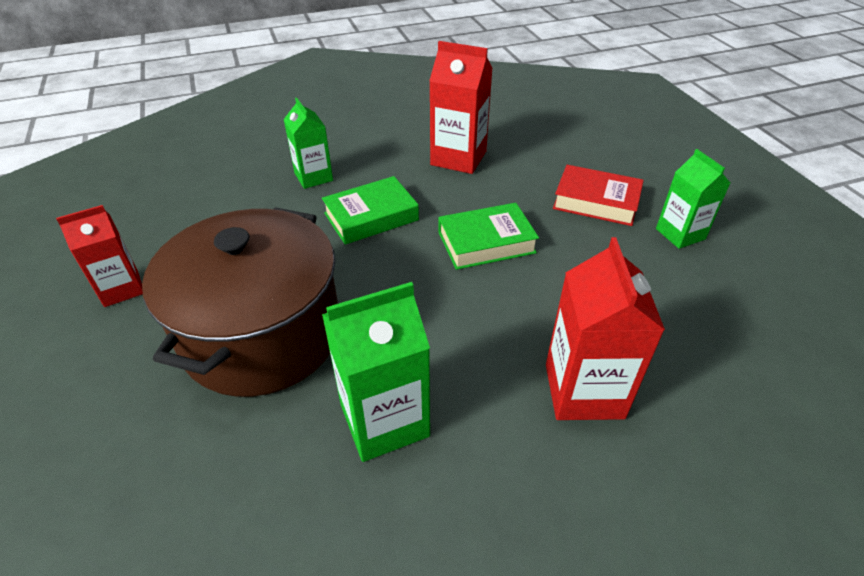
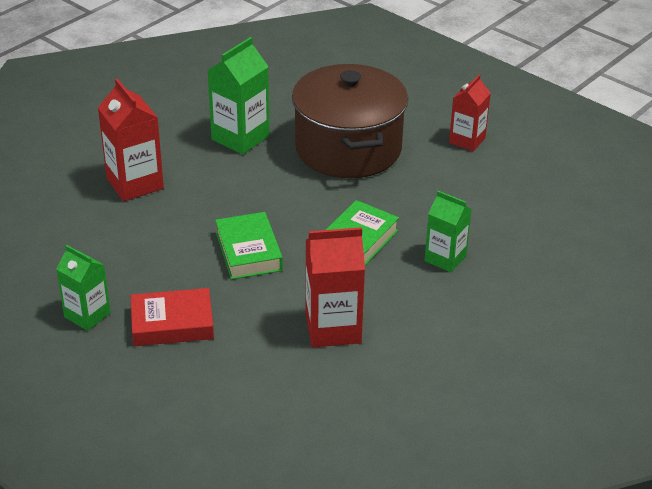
camera: 150 degrees right, 5 degrees down
green book [438,203,539,270] -> green book turned 60 degrees counterclockwise [215,212,283,280]

